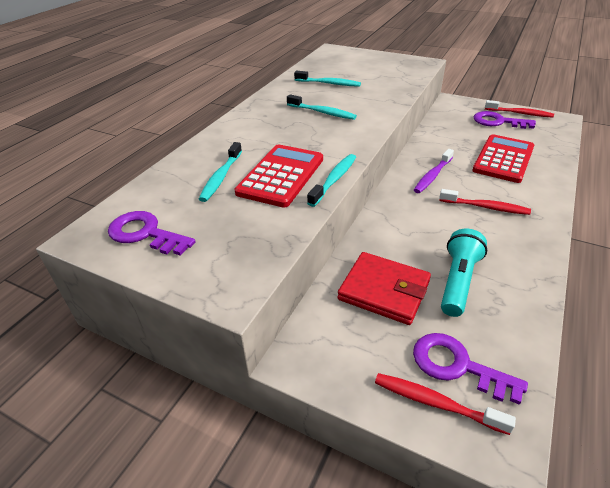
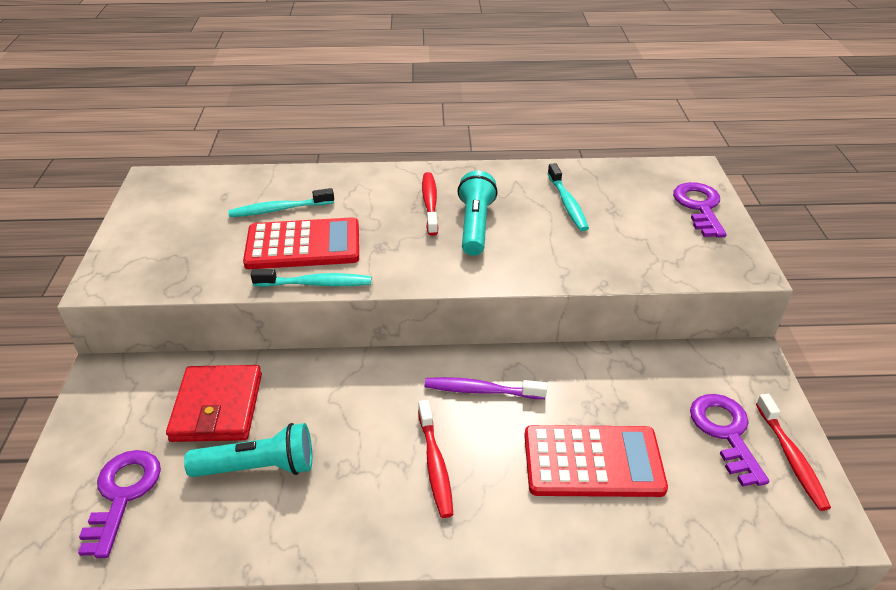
camera: 60 degrees right, 0 degrees up
purple key [108,211,196,256] -> purple key moved to [673,182,727,238]
turquoise toothbrush [287,94,357,120] -> turquoise flashlight [458,171,498,256]
red toothbrush [375,373,516,435] -> red toothbrush moved to [422,172,438,236]

